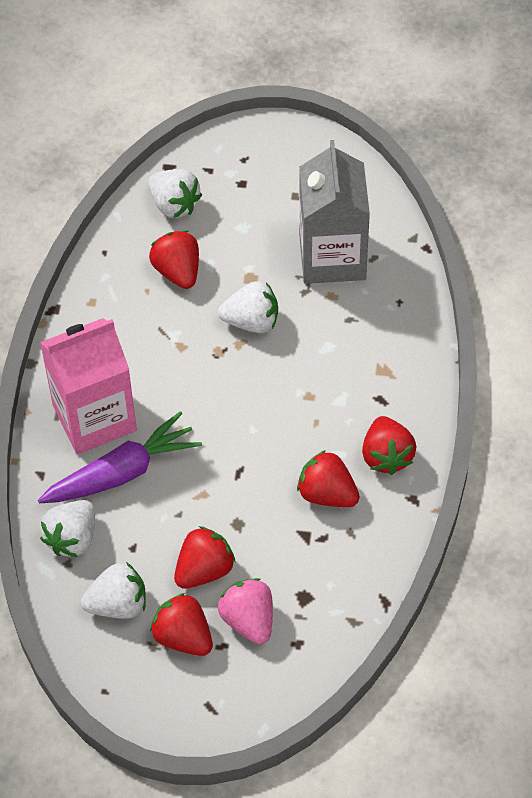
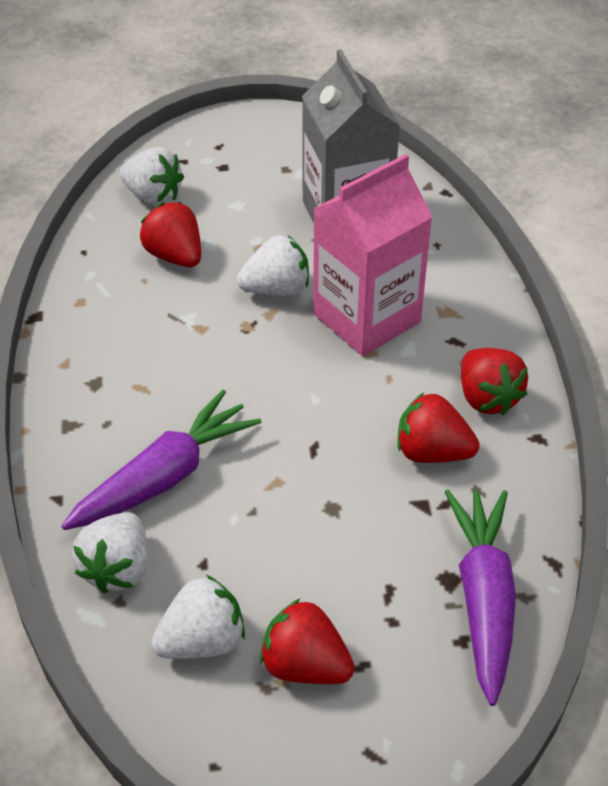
camera: 15 degrees left, 10 degrees down
pink carton [40,318,137,454] -> pink carton moved to [313,154,433,356]
red strawberry [174,526,235,589] -> none
pink strawberry [218,578,273,644] -> none
none -> purple carrot [445,490,516,706]

